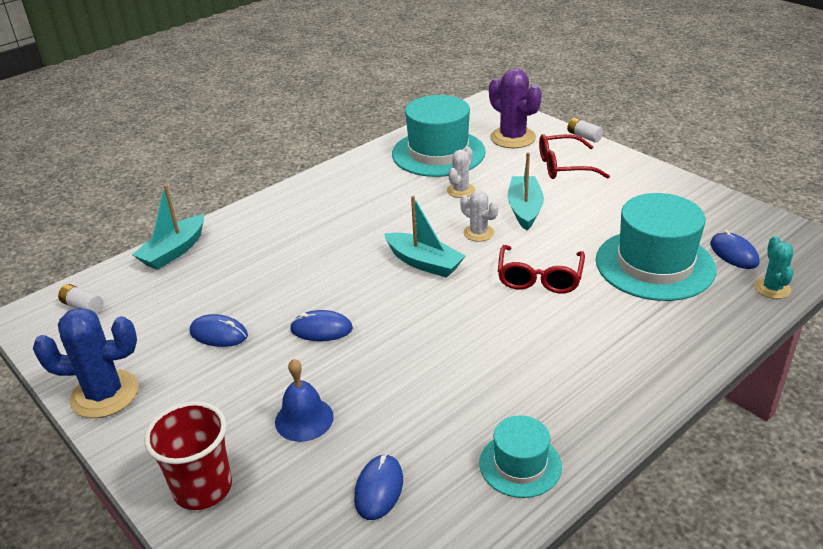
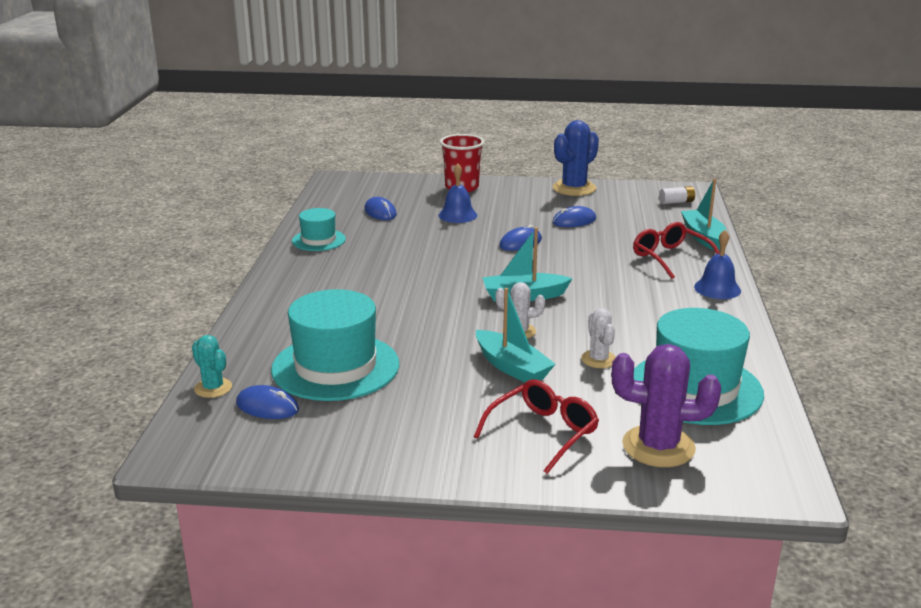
camera: 135 degrees right, 10 degrees down
red glasses [498,245,585,293] -> red glasses moved to [633,222,720,279]
white battery [567,118,603,143] -> none
none -> blue bell [694,230,741,299]

